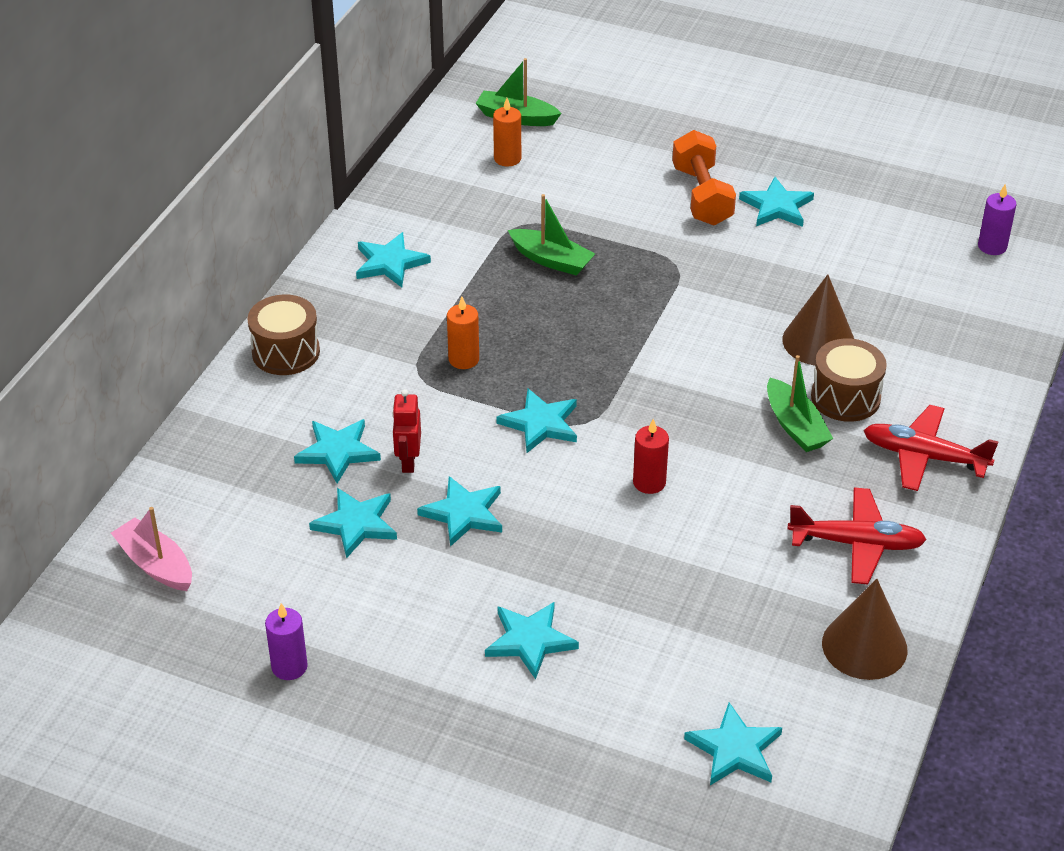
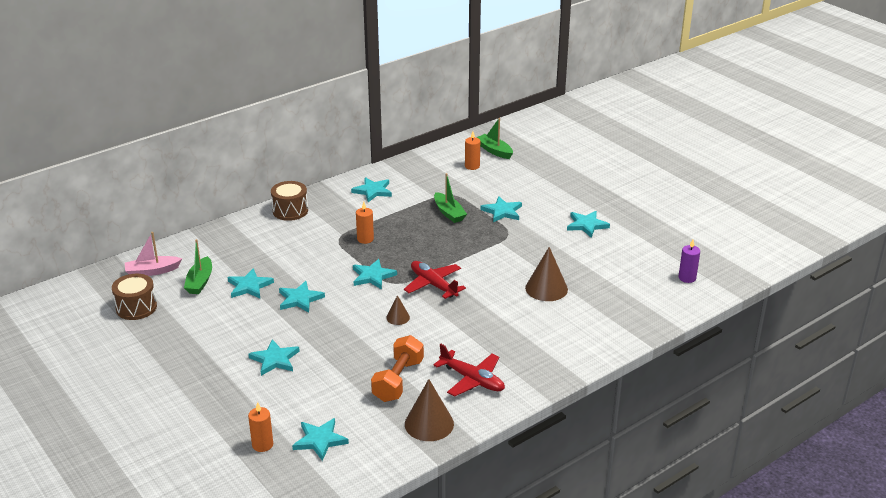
camera: 30 degrees right, 10 degrees down
pink boat [111,507,192,591] -> pink boat turned 90 degrees counterclockwise [125,232,182,276]
purple candle [265,603,308,680] -> none
turquoise star [294,419,381,484] -> turquoise star moved to [481,196,522,222]
red robot [392,389,421,473] -> none
red candle [633,419,669,494] -> brown cone [386,295,410,325]
orange dumbbell [672,130,736,226] -> orange dumbbell moved to [371,335,424,402]
green boat [767,355,833,452] -> green boat moved to [184,239,212,294]
brown drum [811,338,887,422] -> brown drum moved to [112,274,157,320]
red plane [863,405,998,491] -> red plane moved to [404,261,466,299]
none -> orange candle [248,402,273,452]

